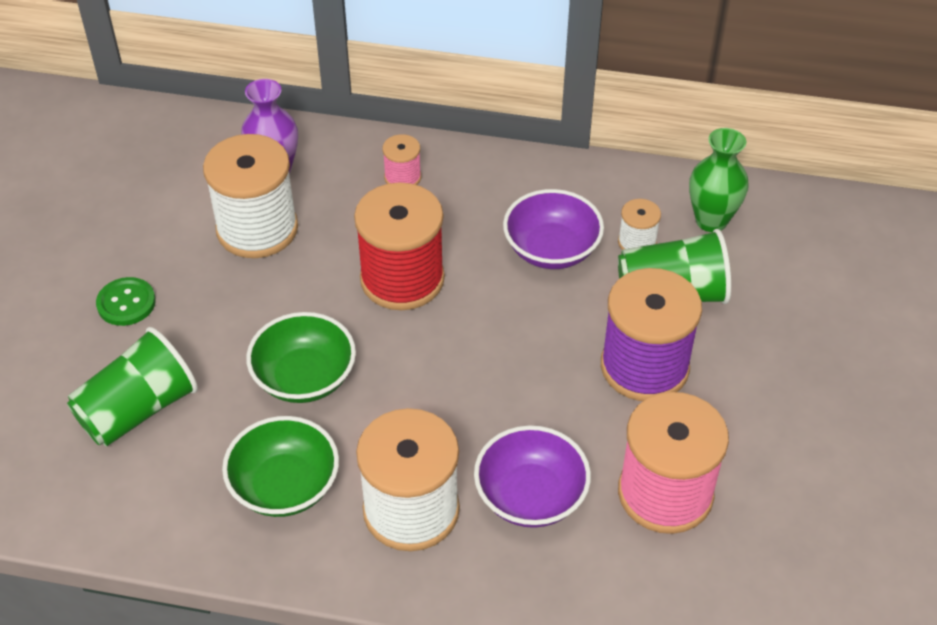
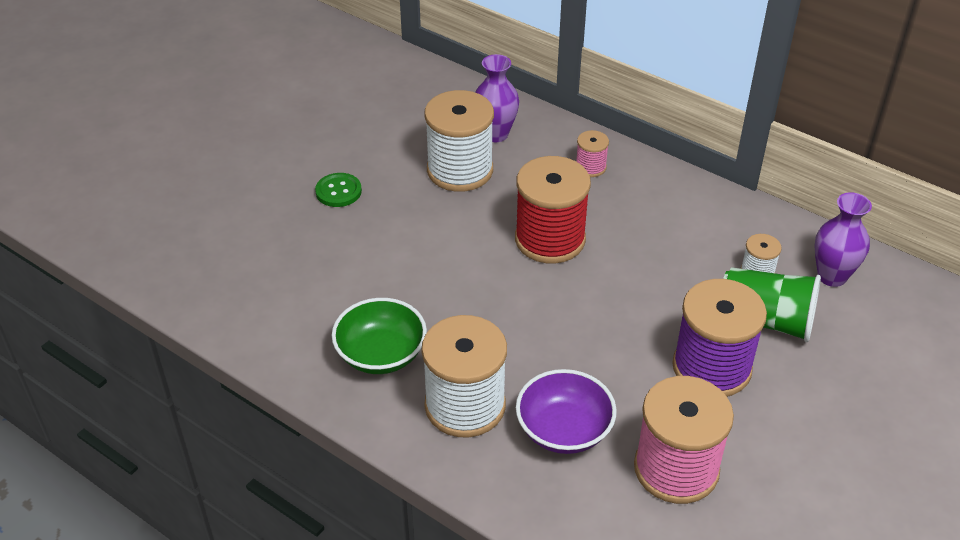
camera: 25 degrees right, 5 degrees down
green cup [67,327,198,447] -> none
green bowl [246,312,356,403] -> none
purple bowl [503,189,604,269] -> none
green vase [689,128,748,232] -> purple vase [814,192,872,287]

